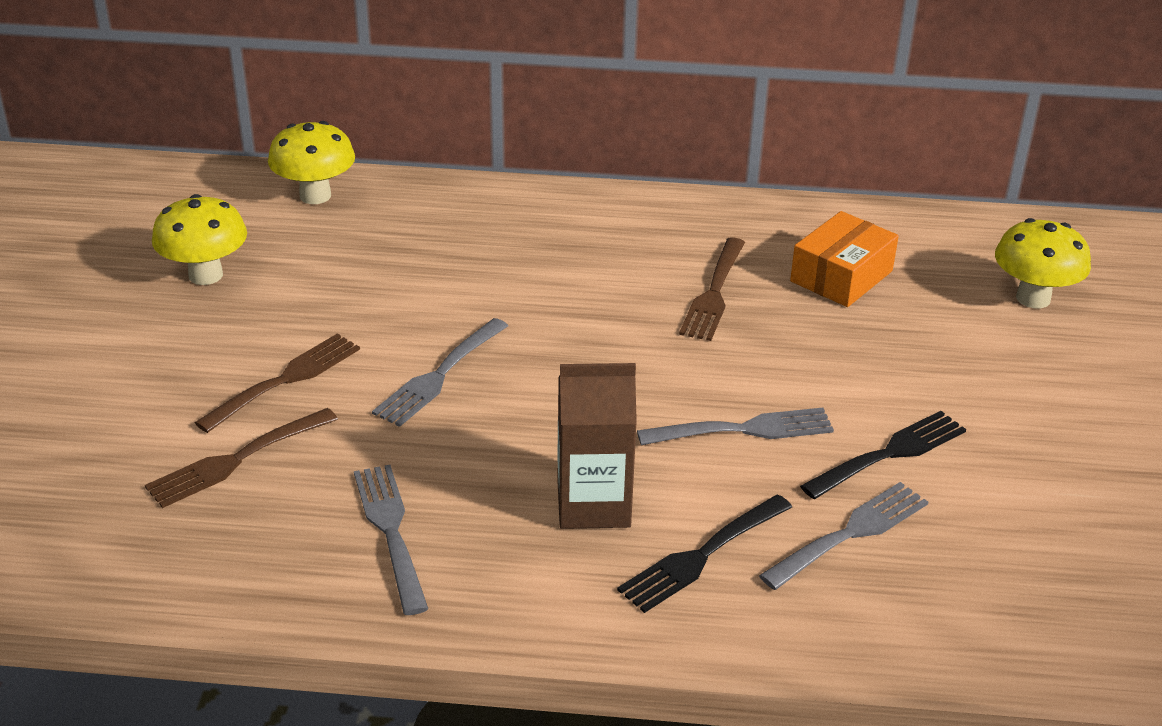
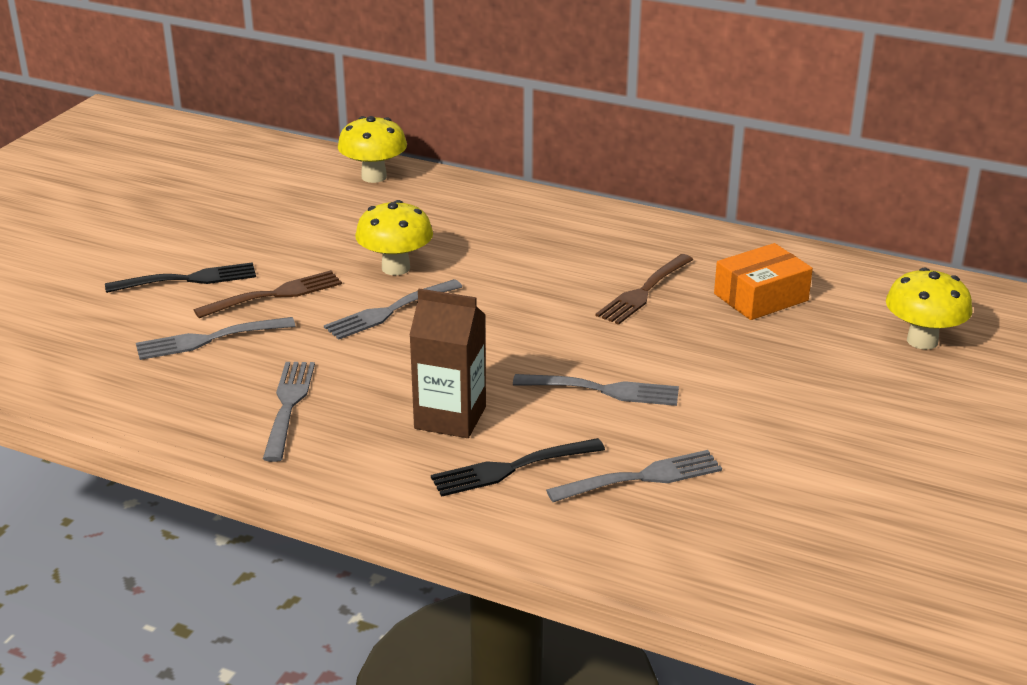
camera: 20 degrees right, 5 degrees down
brown fork [145,408,338,508] -> grey fork [136,317,295,360]
yellow mushroom [152,194,247,285] -> yellow mushroom moved to [355,200,433,275]
black fork [800,411,966,499] -> black fork moved to [105,262,256,293]

